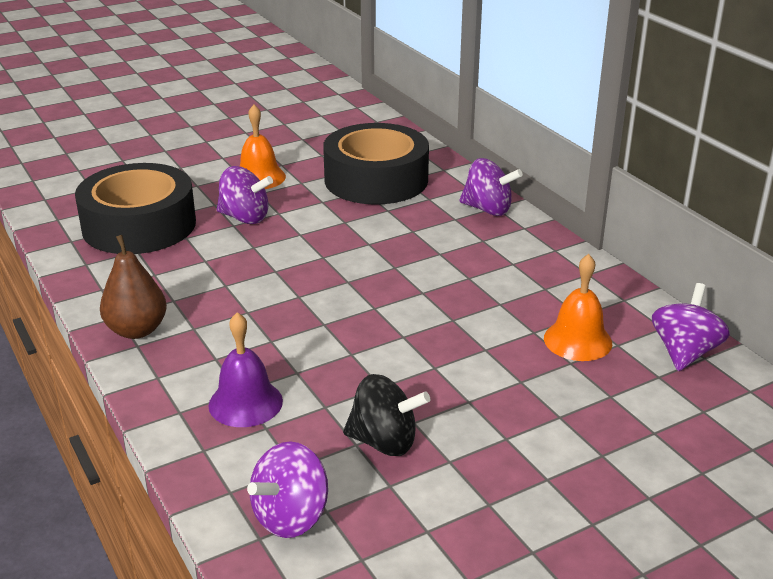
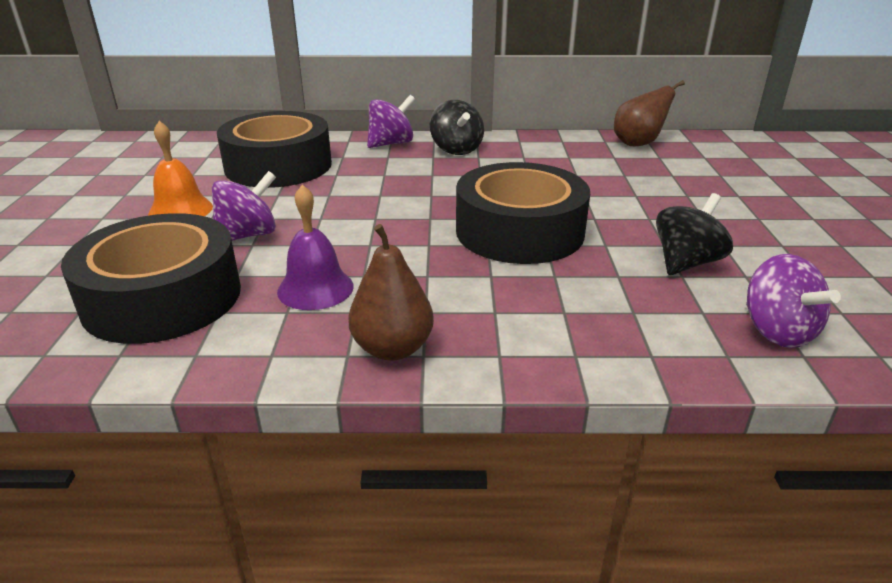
camera: 60 degrees left, 0 degrees up
purple bell [209,312,283,427] -> purple bell moved to [277,185,354,310]
orange bell [544,254,612,361] -> none
purple spinning top [652,283,730,371] -> brown pear [614,80,685,147]
none -> black spinning top [430,100,484,155]
none -> black tape [456,162,590,264]

